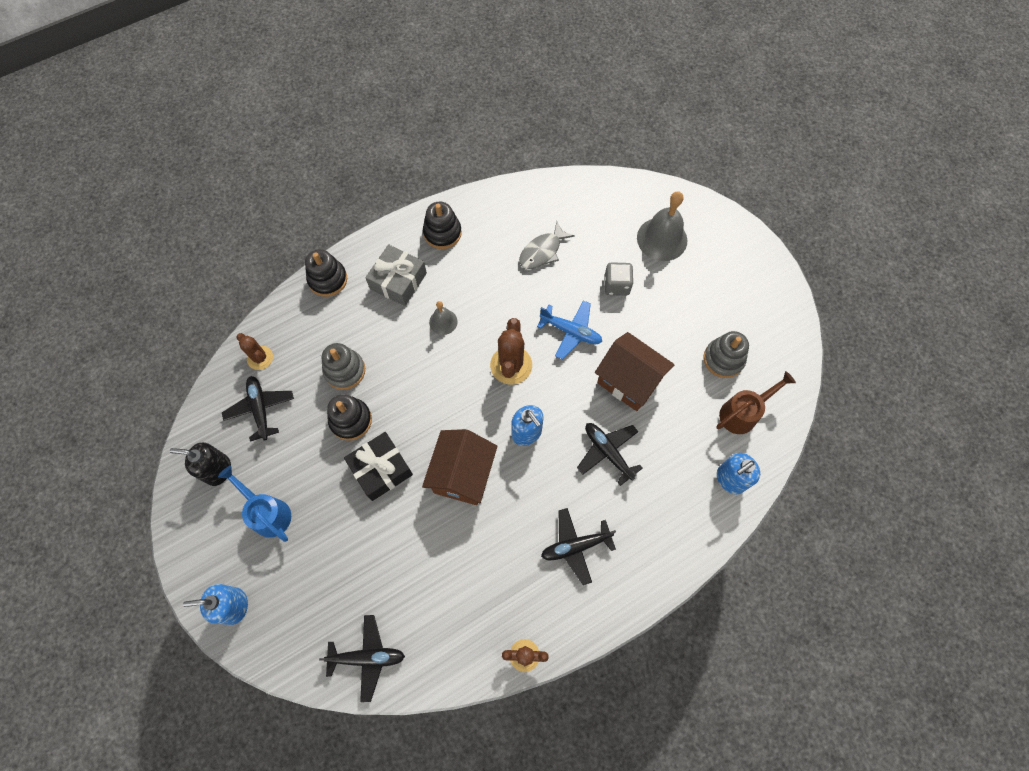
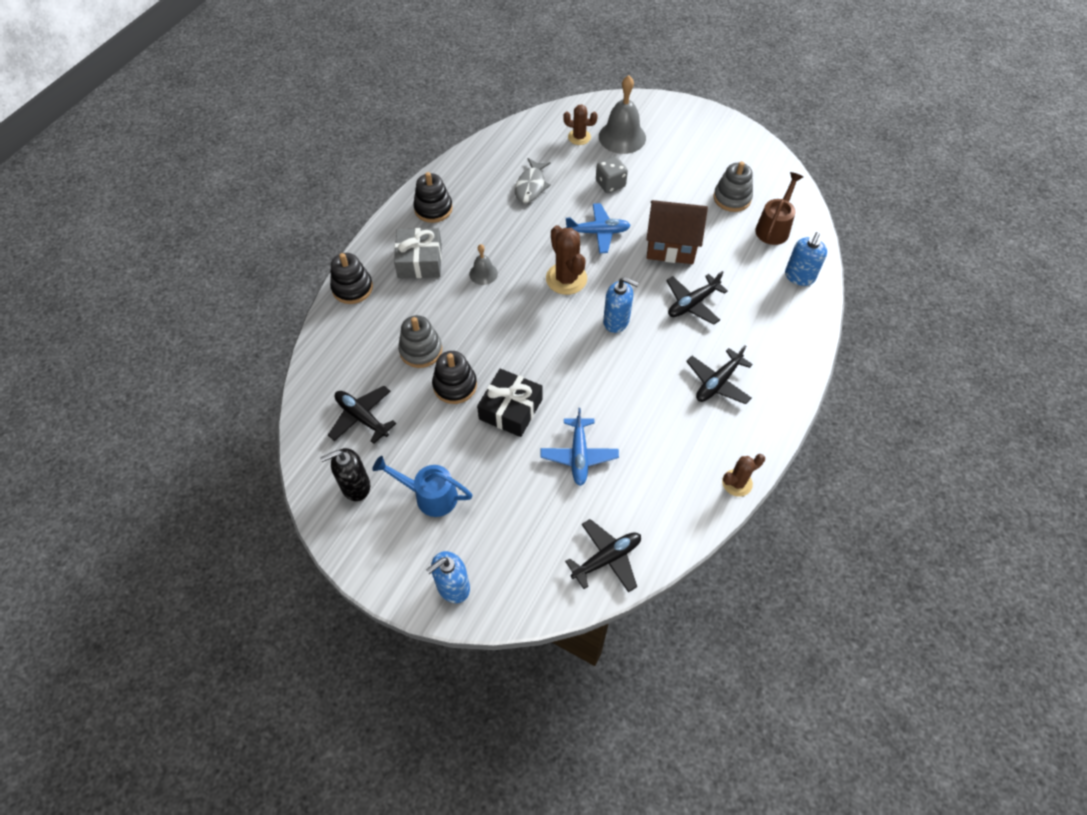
camera: 30 degrees left, 10 degrees down
brown cactus [236,333,273,370] -> brown cactus moved to [563,105,598,145]
brown house [422,429,498,505] -> none
black plane [577,423,643,486] -> black plane turned 60 degrees counterclockwise [666,271,728,325]
none -> blue plane [540,408,619,486]

